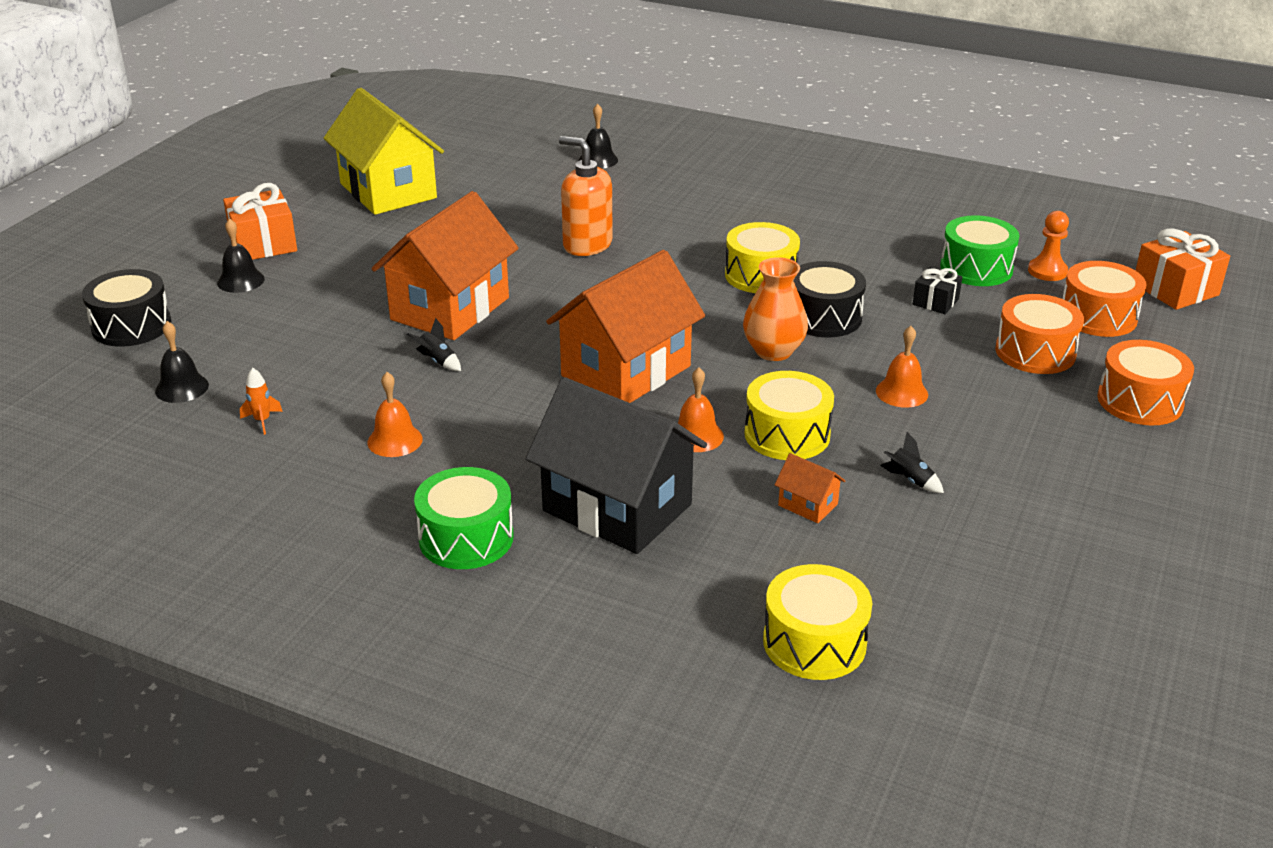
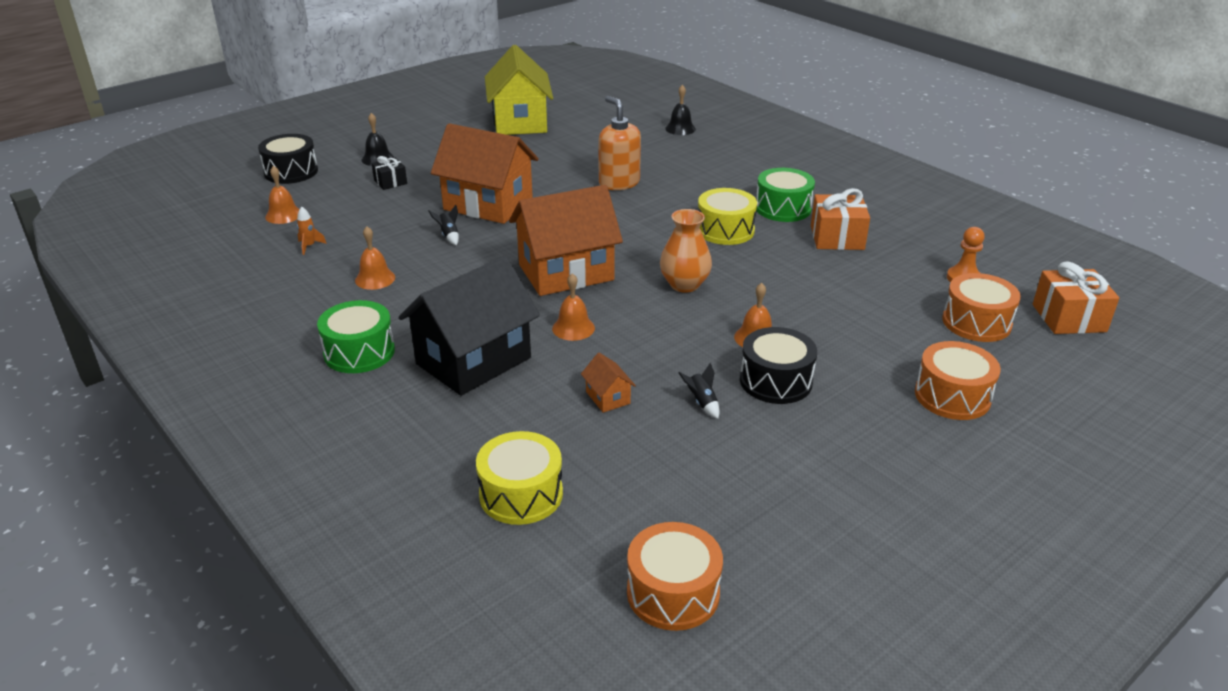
camera: 25 degrees right, 0 degrees up
black bell [155,321,209,403] -> orange bell [265,166,300,224]
orange gift [223,183,297,260] -> orange gift moved to [811,188,870,250]
orange house [372,191,519,340] -> orange house turned 60 degrees clockwise [431,123,539,224]
black house [526,377,707,554] -> black house turned 75 degrees clockwise [399,256,540,396]
yellow drum [744,371,834,460] -> none
black drum [793,261,866,338] -> black drum moved to [740,327,817,404]
black gift [913,267,962,314] -> black gift moved to [372,156,407,190]
green drum [940,215,1019,286] -> green drum moved to [756,168,815,222]
orange drum [995,294,1084,374] -> orange drum moved to [627,522,723,631]

